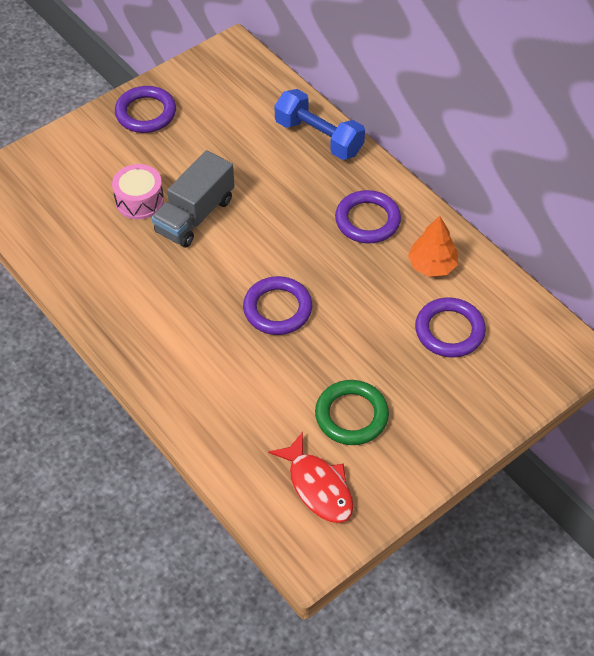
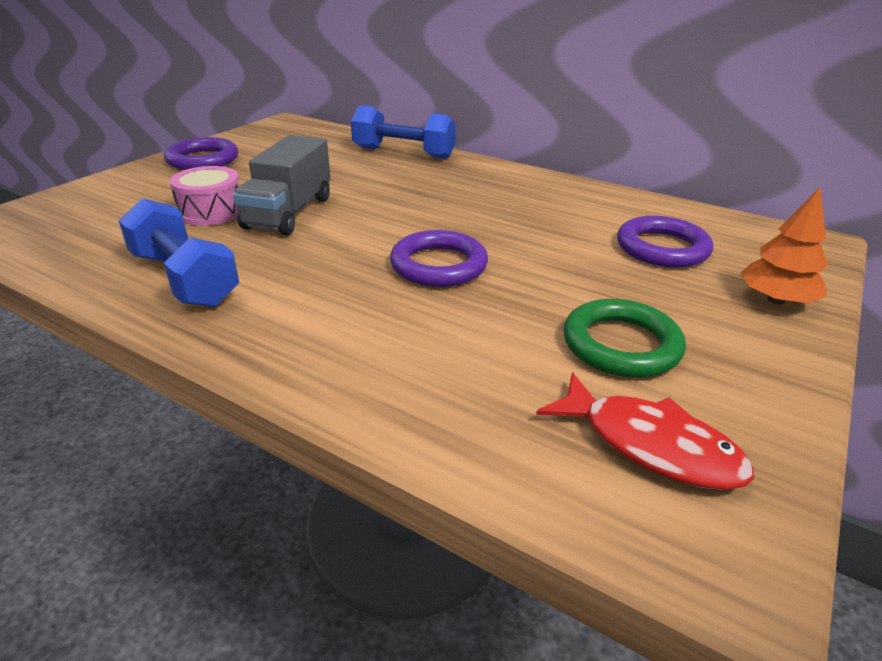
camera: 20 degrees left, 20 degrees down
purple ring [335,190,401,243] -> none
orange tree [408,216,458,277] -> orange tree moved to [740,187,828,305]
none -> blue dumbbell [118,198,239,307]

